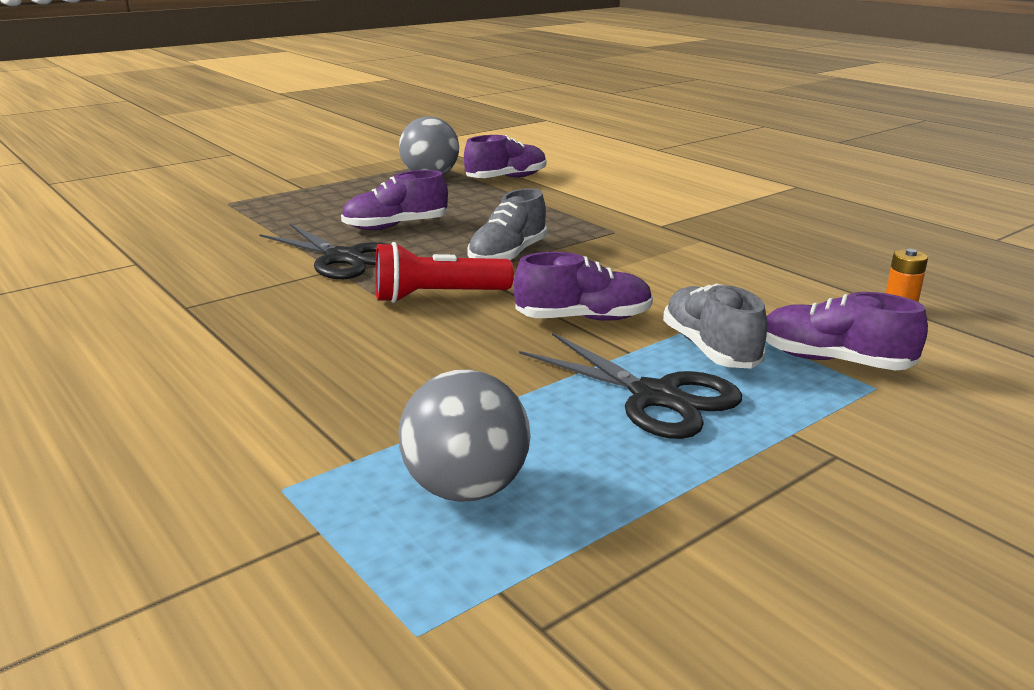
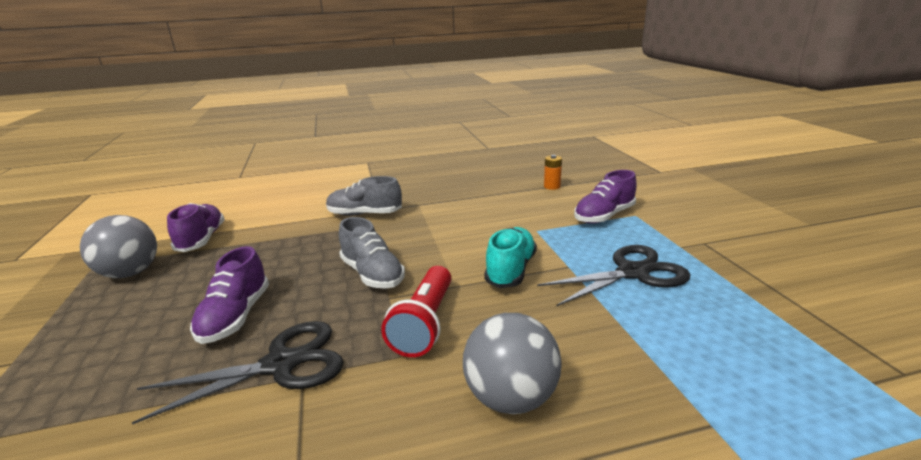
camera: 65 degrees left, 0 degrees up
grey ball [398,370,530,502] -> grey ball moved to [463,313,562,414]
purple shoe [514,252,653,321] -> turquoise shoe [484,227,537,288]
grey shoe [663,283,767,369] -> grey shoe moved to [326,176,402,216]

